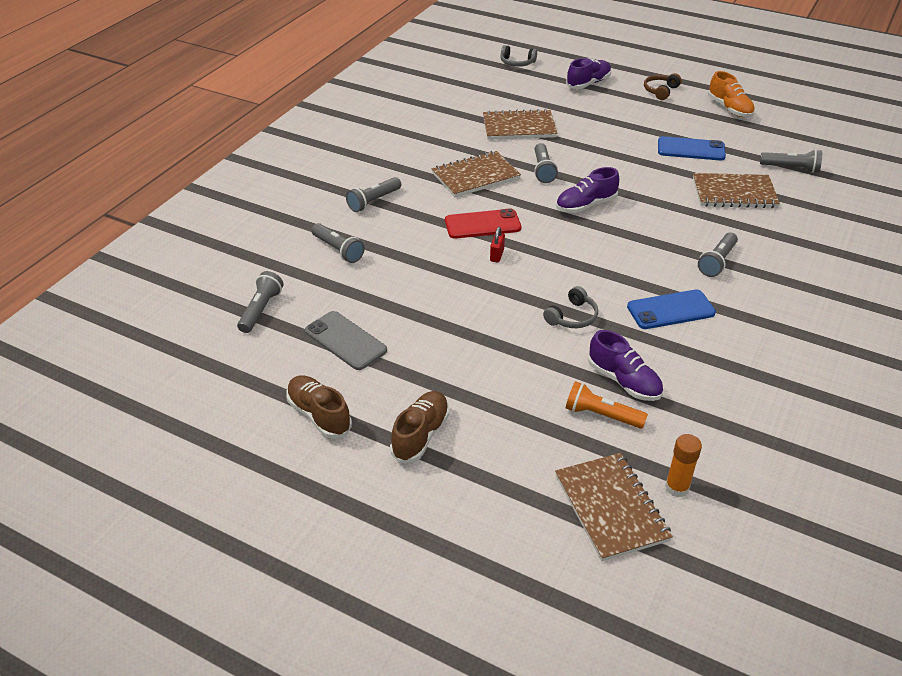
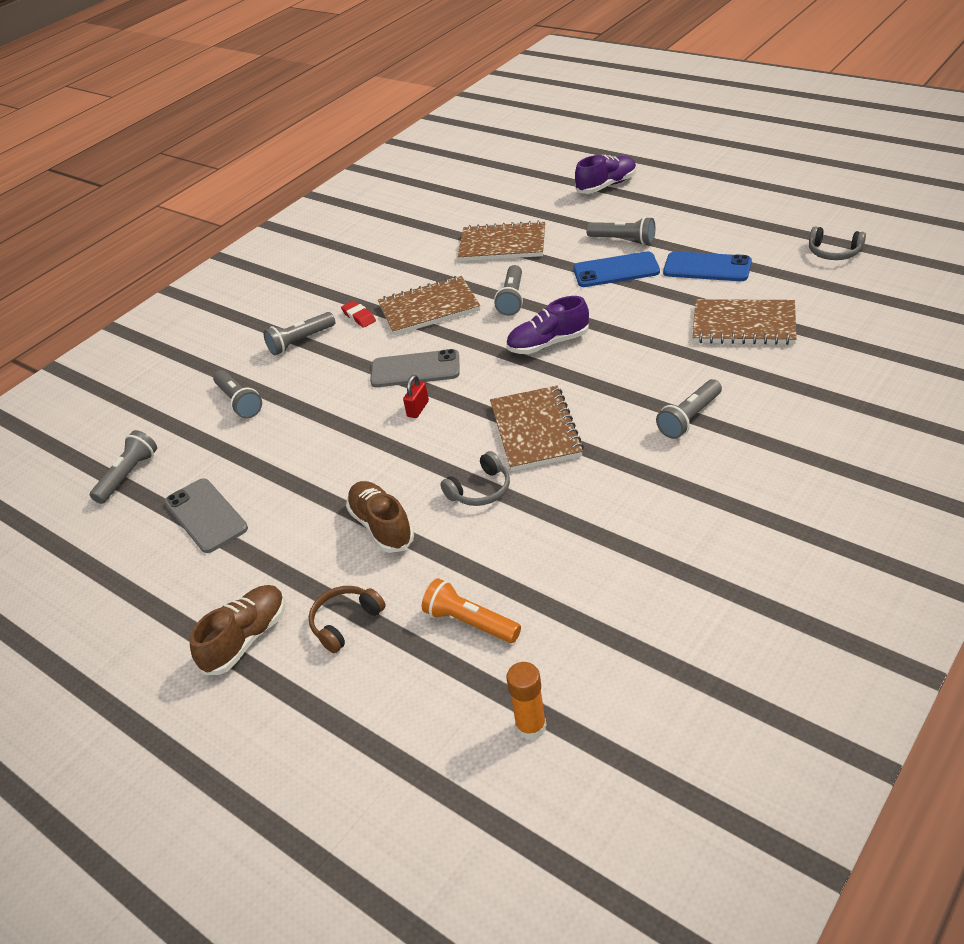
camera: 15 degrees right, 0 degrees up
brown shoe [287,375,352,439] -> brown shoe moved to [346,481,414,553]
red phone [445,208,521,239] -> grey phone [370,349,460,387]
grey headphones [500,45,537,67] -> grey headphones moved to [809,227,866,260]
brown notebook [555,453,673,561] -> brown notebook moved to [490,385,584,471]
purple shoe [588,330,663,401] -> none
blue phone [627,289,716,329] -> blue phone moved to [573,251,660,287]
brown headphones [644,73,682,100] -> brown headphones moved to [309,586,386,653]
orange shoe [708,71,755,117] -> none
grey flashlight [760,149,822,173] -> grey flashlight moved to [586,217,655,245]
none -> red eraser [341,301,376,328]

